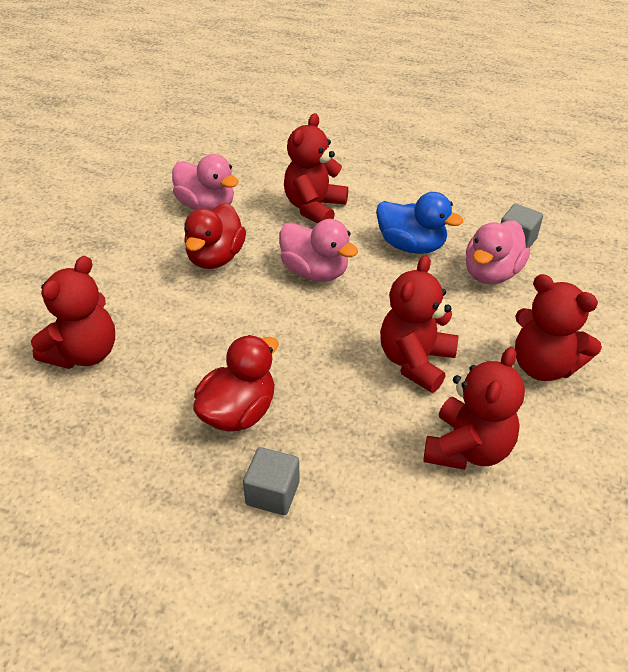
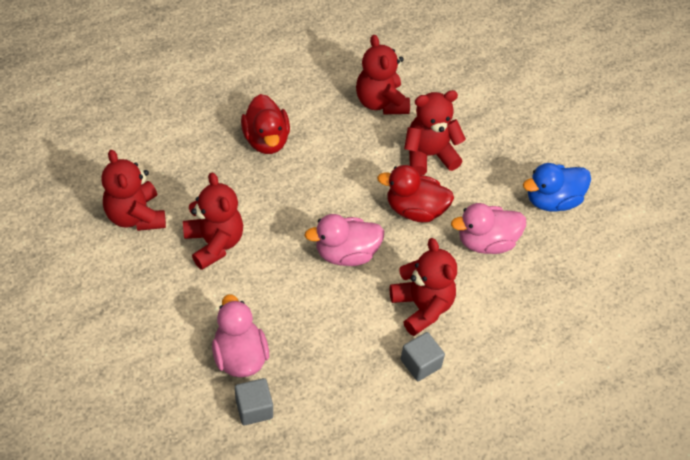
camera: 125 degrees right, 10 degrees up
red duck [184,203,246,269] -> red duck turned 45 degrees counterclockwise [377,165,454,222]
grey cube [243,447,300,515] -> grey cube moved to [401,332,445,381]
blue duck [376,192,463,254] -> blue duck moved to [523,163,591,211]
red teddy bear [515,274,602,381] -> red teddy bear moved to [404,90,466,175]

